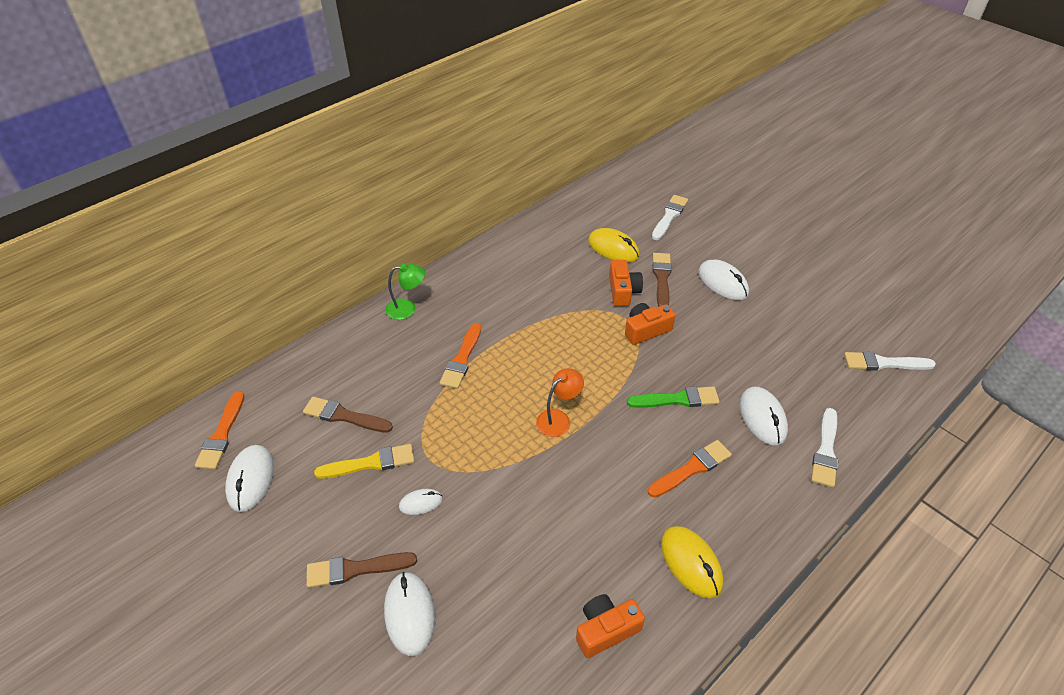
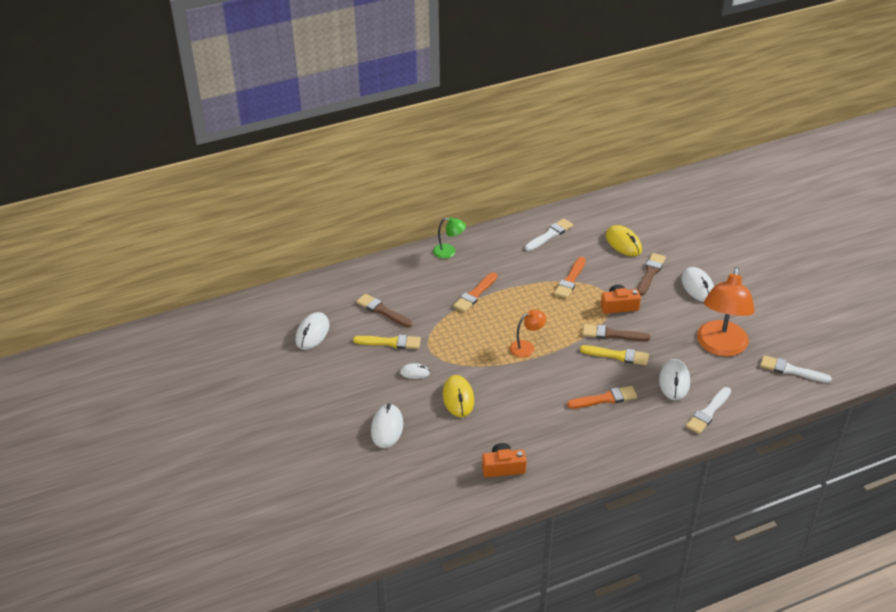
camera: 20 degrees right, 5 degrees down
orange brush [195,391,245,469] -> orange brush moved to [554,257,586,298]
brown brush [307,552,417,588] -> brown brush moved to [582,324,650,341]
orange camera [609,260,643,306] -> none
green brush [627,386,720,408] -> yellow brush [580,345,649,366]
white brush [652,195,688,240] -> white brush moved to [525,218,573,251]
yellow mouse [661,526,723,598] -> yellow mouse moved to [443,375,474,417]
none -> orange lamp [697,267,755,356]

